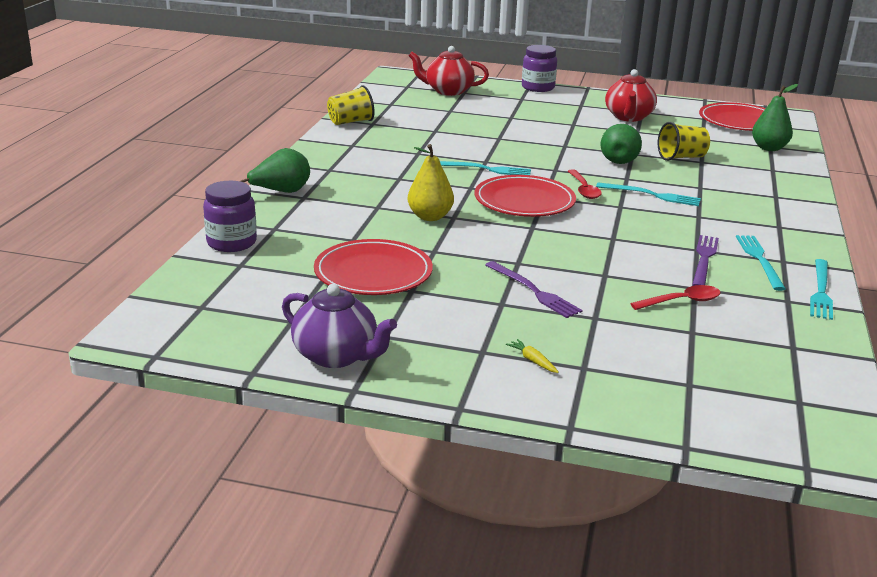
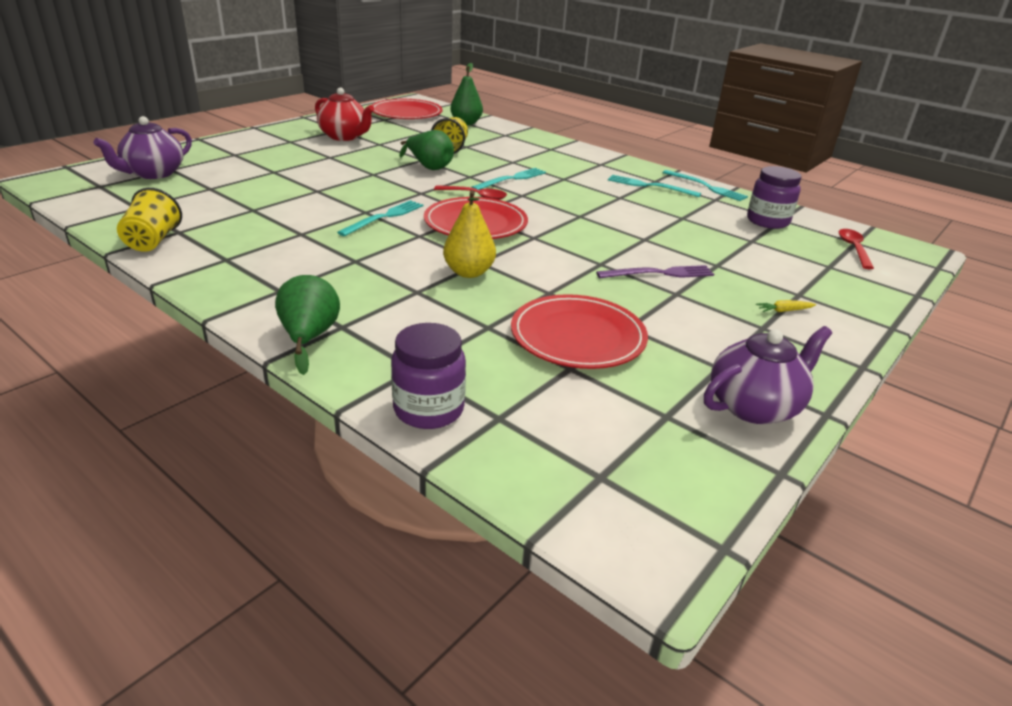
camera: 65 degrees left, 5 degrees up
red teapot [409,46,489,96] -> purple teapot [93,116,192,179]
purple jar [522,45,557,92] -> purple jar moved to [747,166,802,229]
red spoon [630,285,721,310] -> red spoon moved to [839,229,874,269]
purple fork [692,235,719,286] -> none

